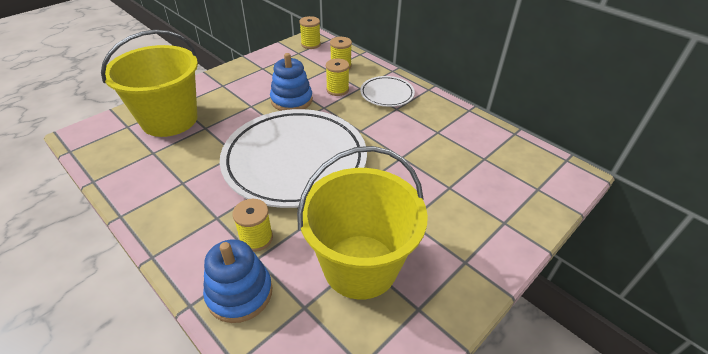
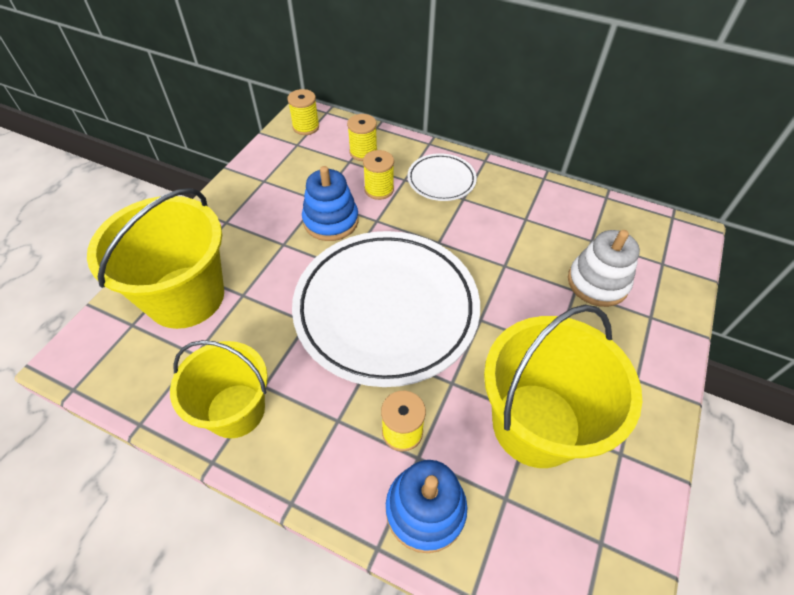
camera: 20 degrees left, 10 degrees up
none -> yellow bucket [170,340,268,438]
none -> white stacking toy [568,230,640,307]

